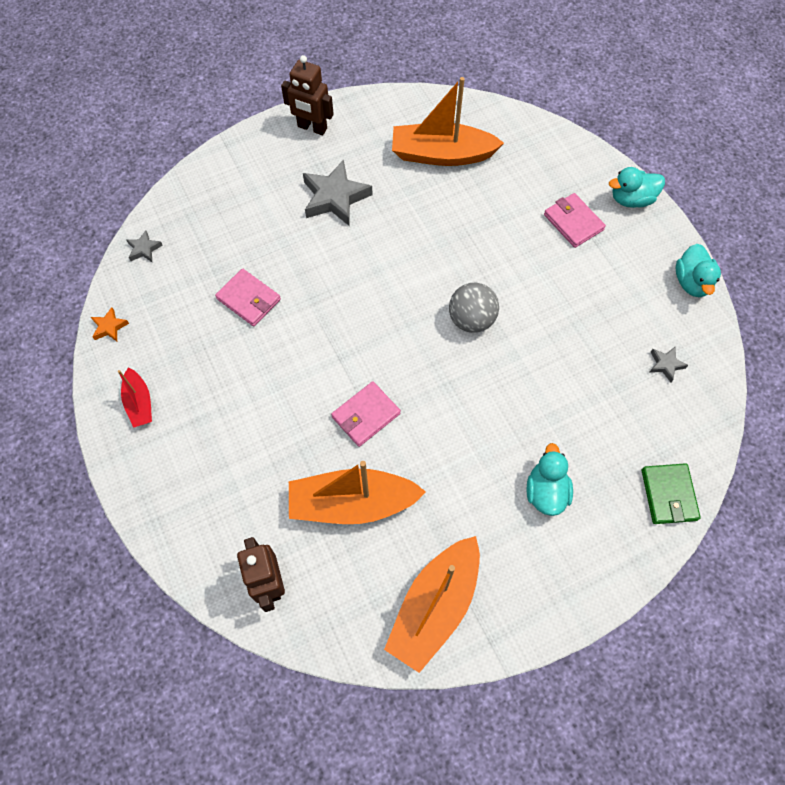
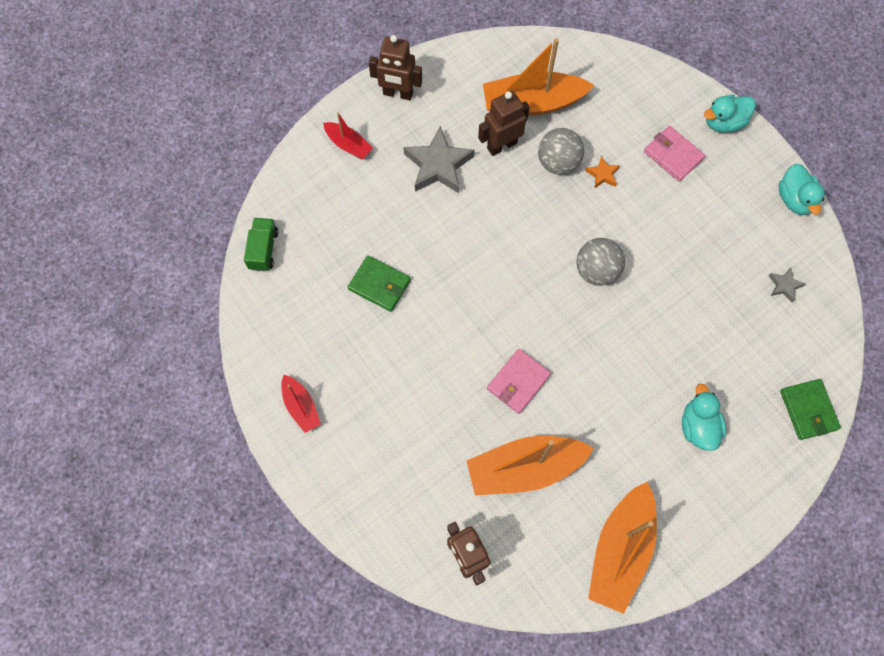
camera: 10 degrees left, 5 degrees up
orange star [91,307,129,341] -> orange star moved to [585,156,620,188]
grey star [127,230,163,262] -> green truck [244,218,278,271]
pink wallet [215,269,281,326] -> green wallet [348,255,411,312]
none -> red boat [323,112,373,159]
none -> brown robot [478,90,529,156]
none -> grey ball [538,128,584,175]

